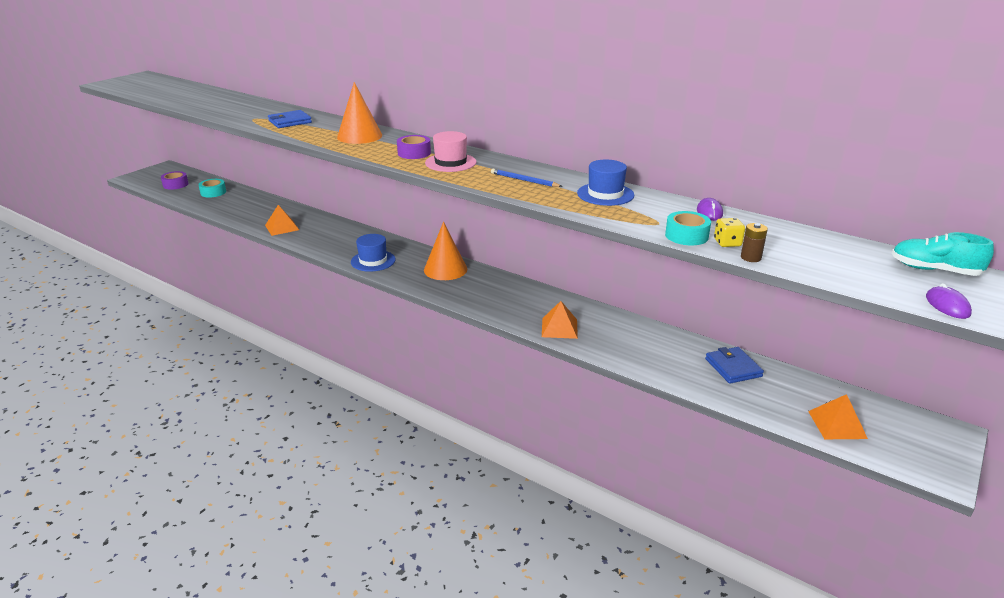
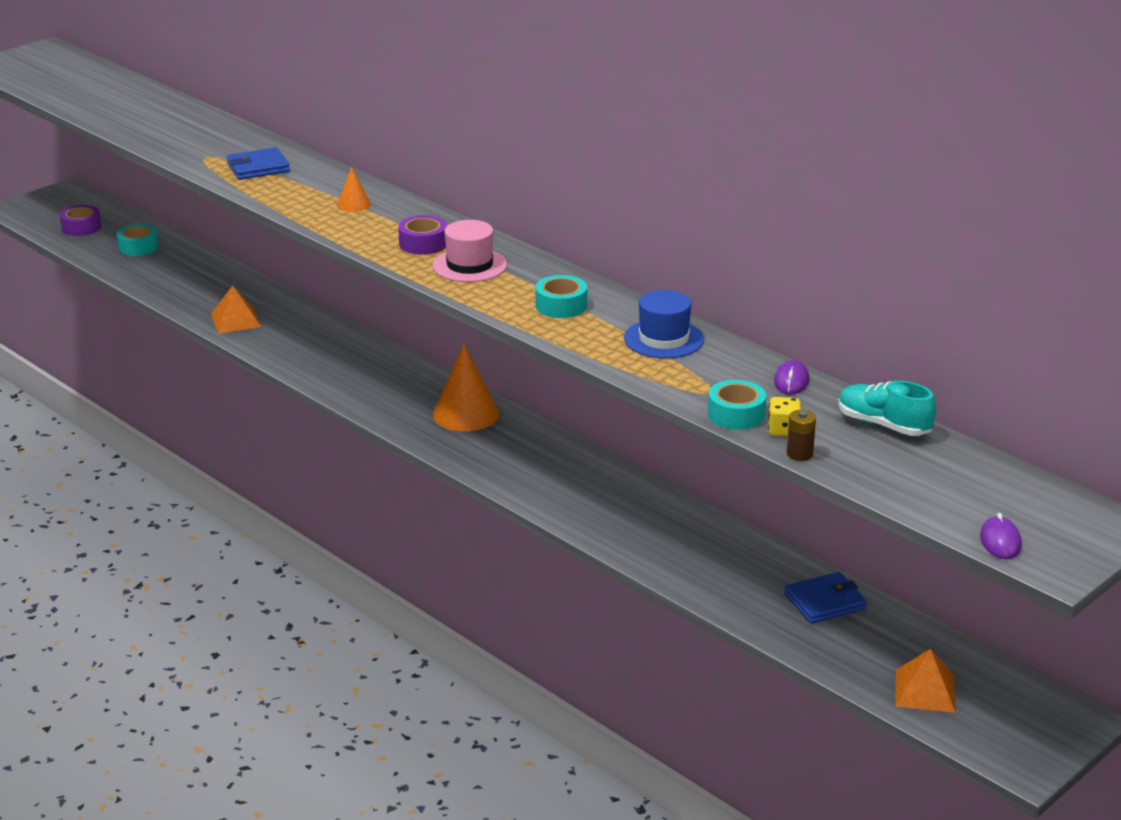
camera: 10 degrees right, 0 degrees up
orange cone [337,82,382,144] -> orange cone [337,167,371,212], size x0.51
blue hat [351,234,396,272] -> none
blue pencil [491,169,563,187] -> turquoise tape [535,275,587,318]
orange pyramid [542,301,578,339] -> none
blue wallet [705,347,764,384] -> blue wallet turned 75 degrees clockwise [784,572,867,624]
turquoise shoe [891,232,994,276] -> turquoise shoe moved to [838,381,936,436]

